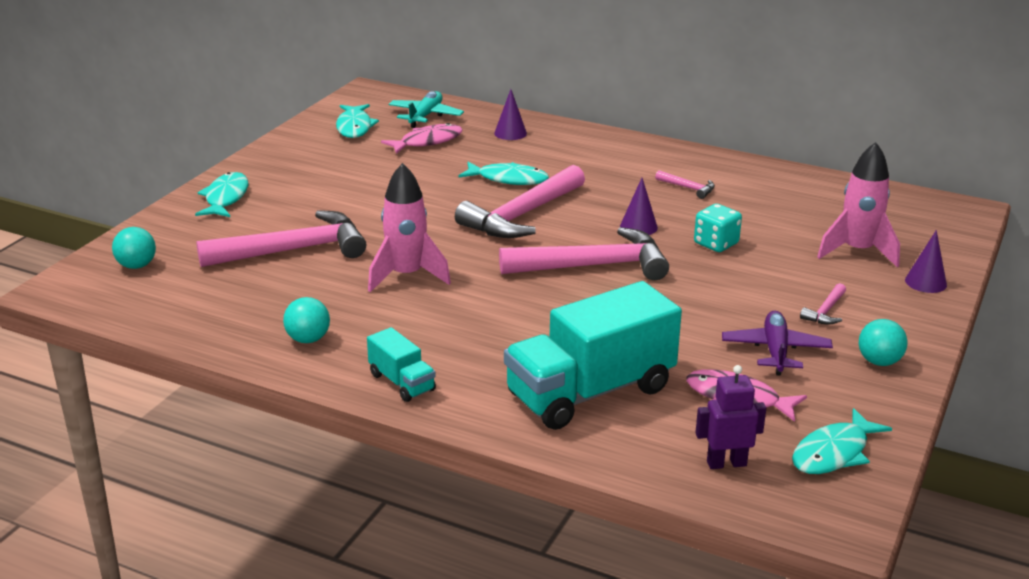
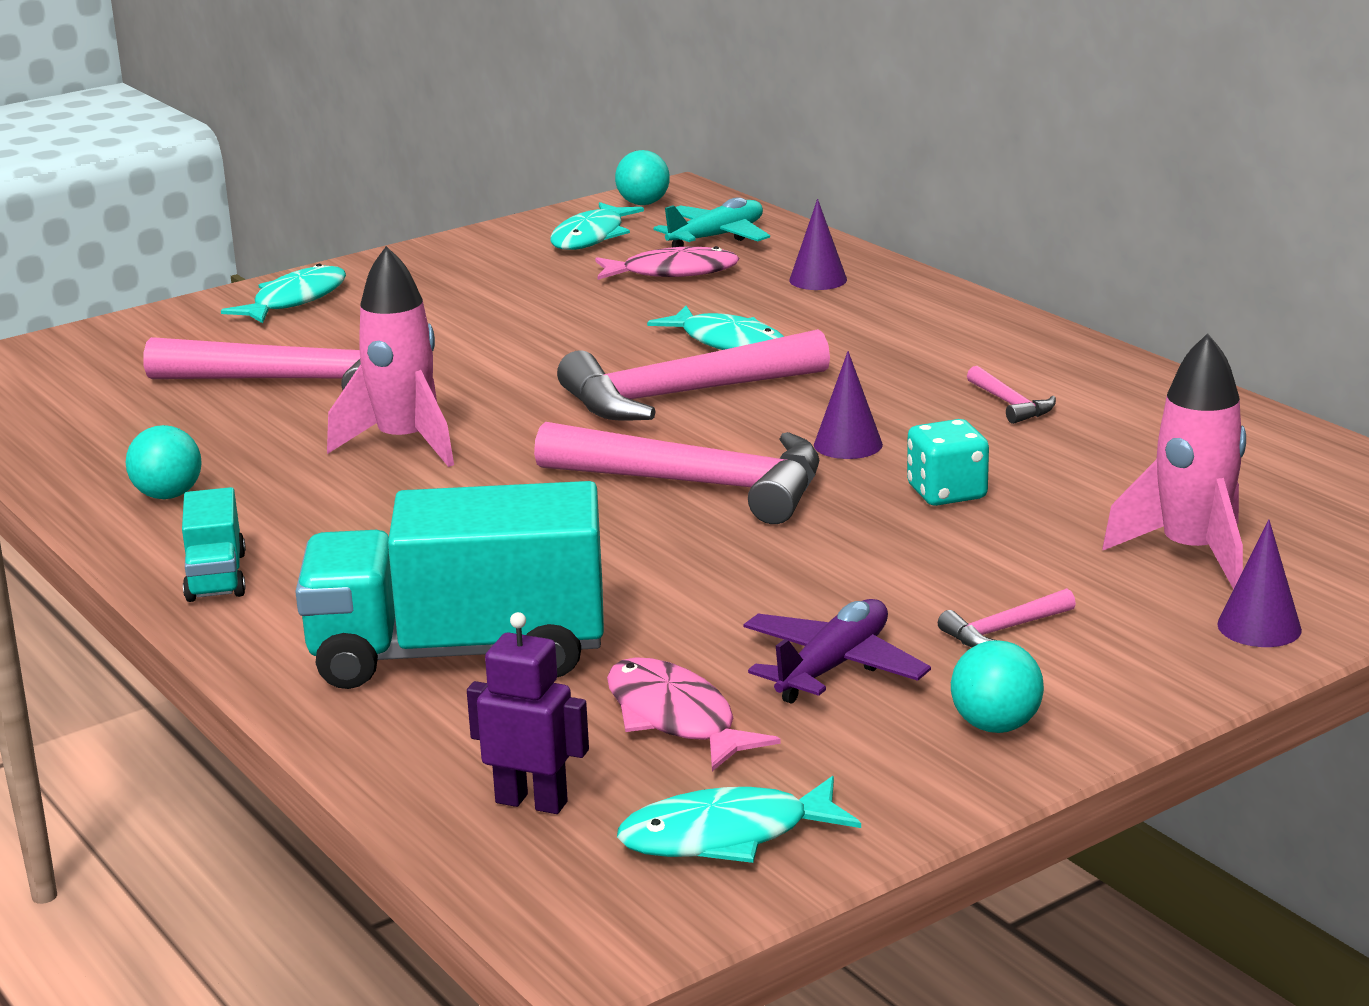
camera: 30 degrees right, 5 degrees down
turquoise ball [112,227,156,269] -> turquoise ball moved to [615,150,670,205]

